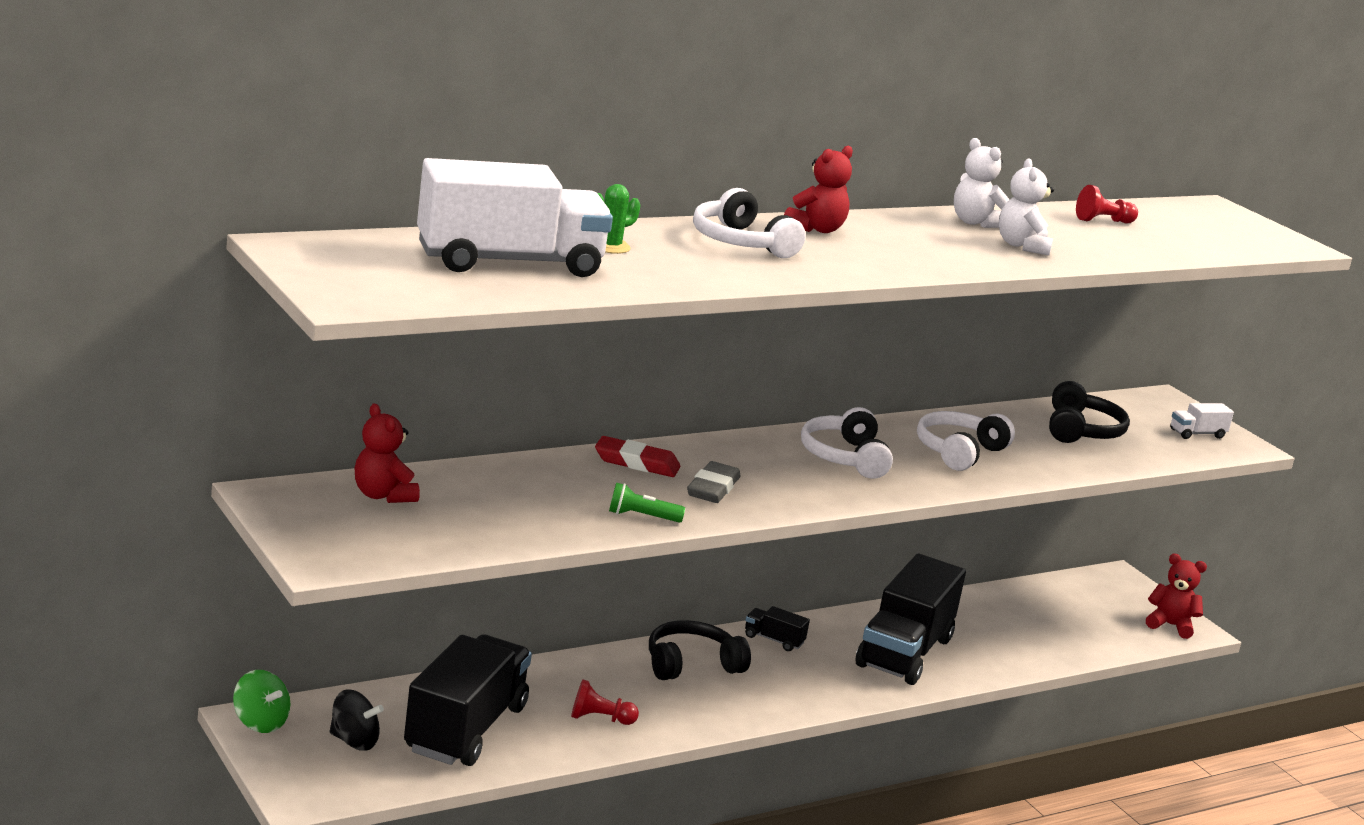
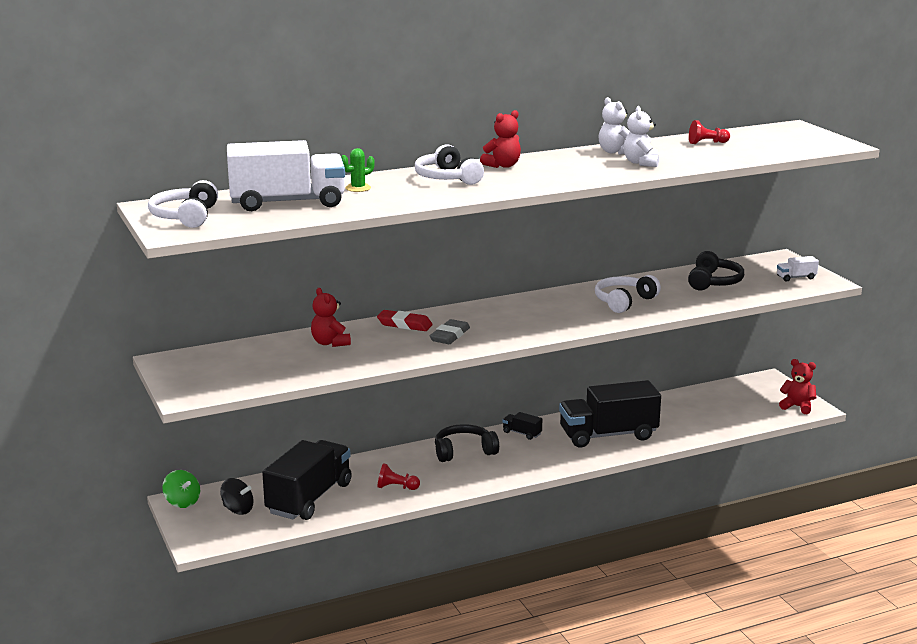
camera: 10 degrees right, 0 degrees up
red teddy bear [355,403,420,503] -> red teddy bear moved to [311,288,351,347]
green flashlight [609,482,685,523] -> none
white headphones [801,407,893,479] -> white headphones moved to [148,180,218,228]
black truck [856,554,966,685] -> black truck turned 45 degrees clockwise [559,380,661,448]

